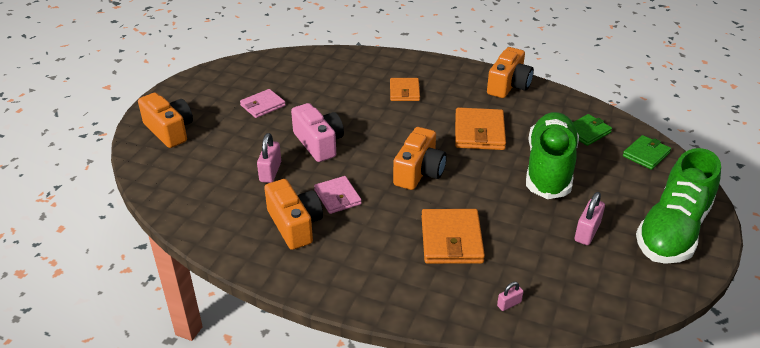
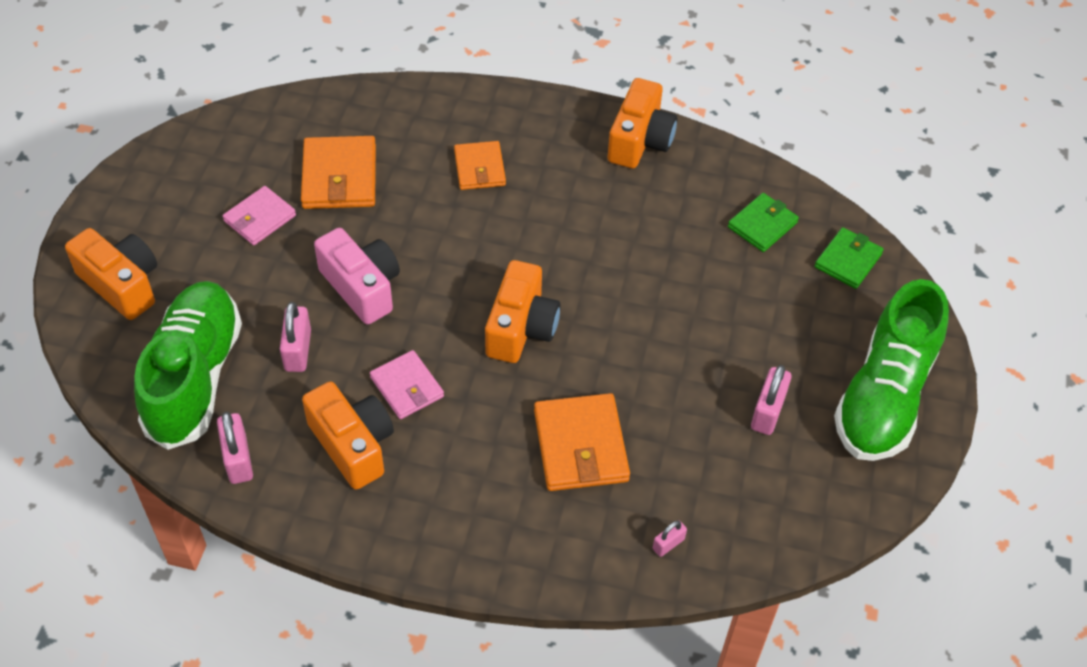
camera: 10 degrees left, 15 degrees up
orange wallet [455,107,506,150] -> orange wallet moved to [301,136,376,209]
green shoe [526,112,579,199] -> green shoe moved to [134,281,242,450]
none -> pink padlock [217,412,253,484]

